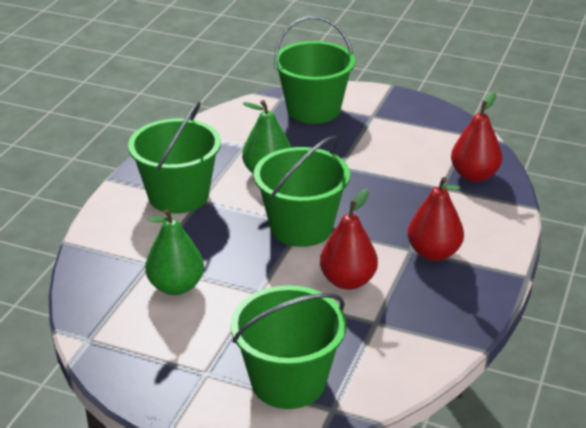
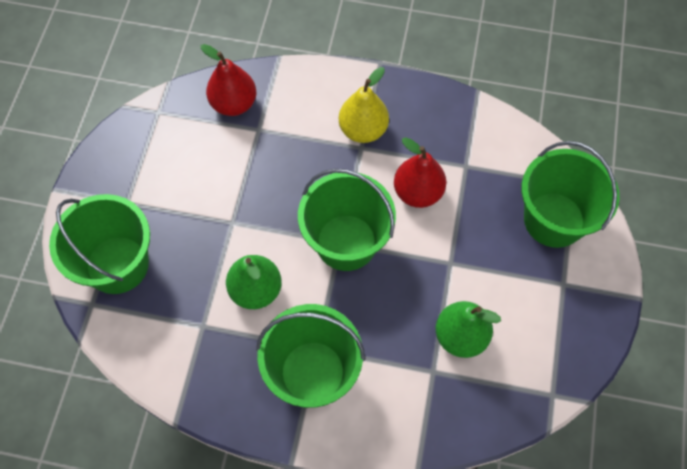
camera: 100 degrees left, 30 degrees up
red pear [407,177,464,261] -> yellow pear [339,67,389,143]

